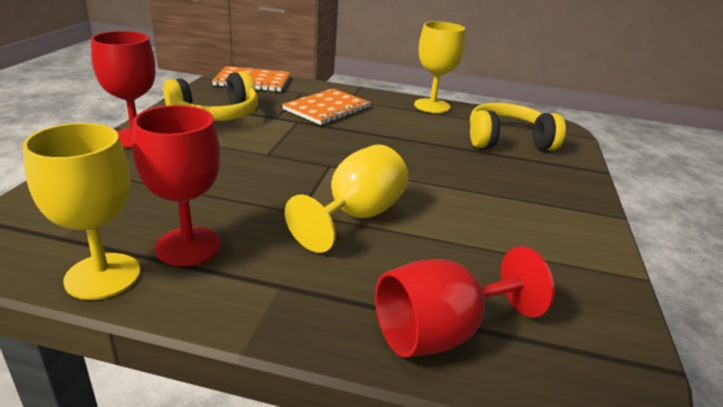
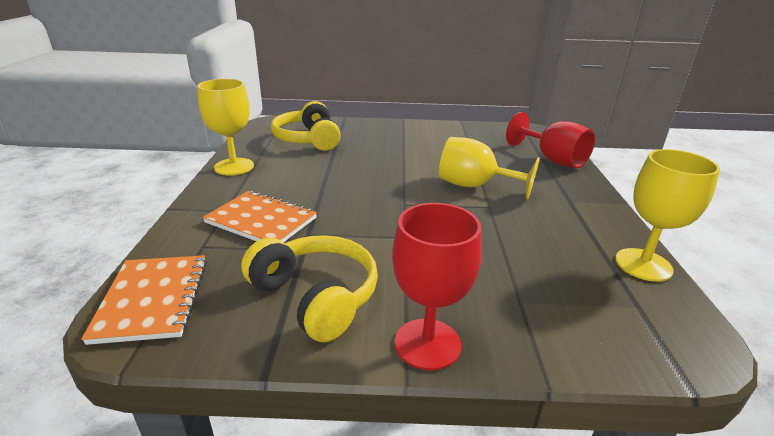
camera: 100 degrees left, 0 degrees up
red goblet [132,105,221,266] -> none

